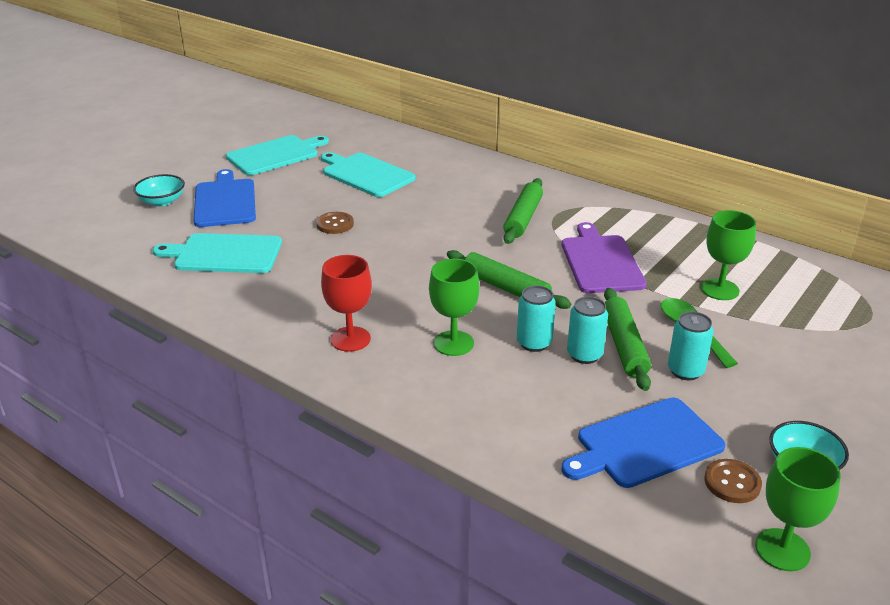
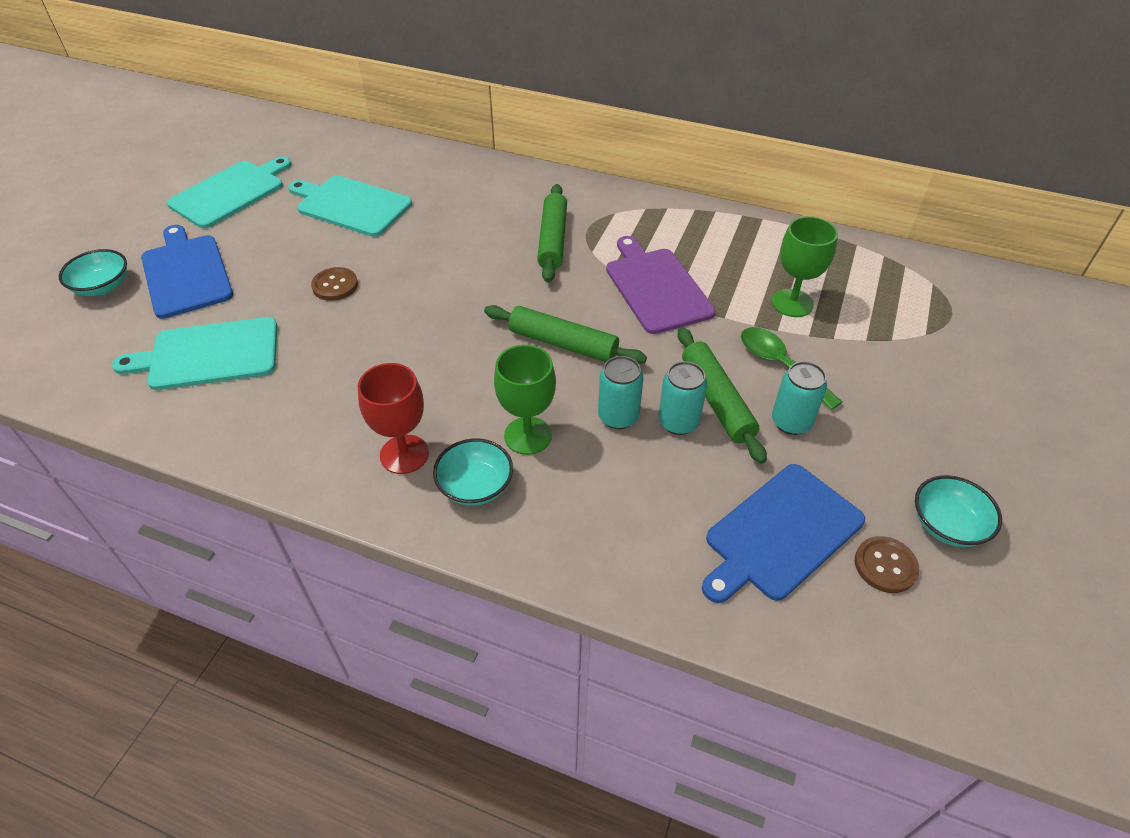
camera: 15 degrees left, 15 degrees up
green goblet [755,447,841,571] -> none
none -> turquoise bowl [433,439,513,506]

